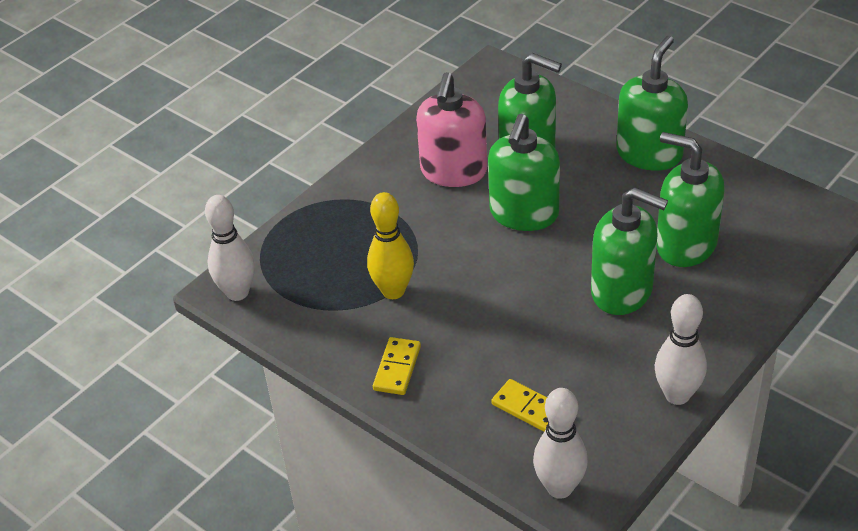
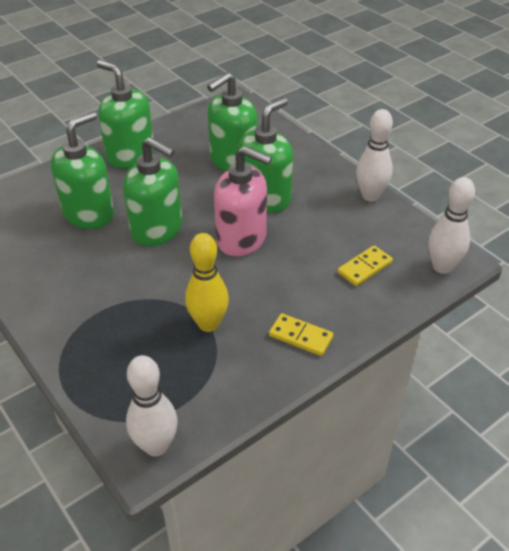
camera: 80 degrees left, 0 degrees up
pink soap dispenser [416,72,487,187] -> pink soap dispenser moved to [214,146,272,257]

